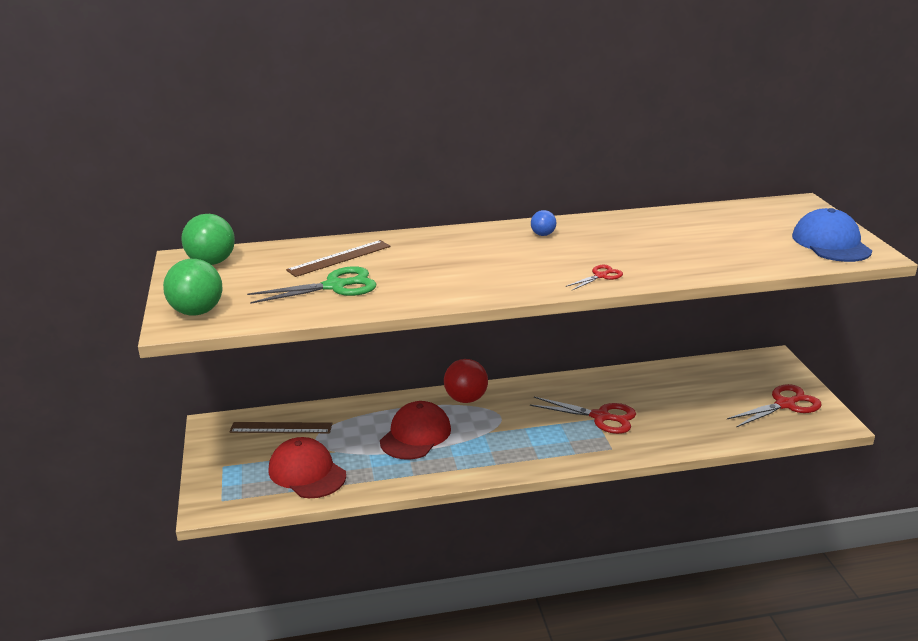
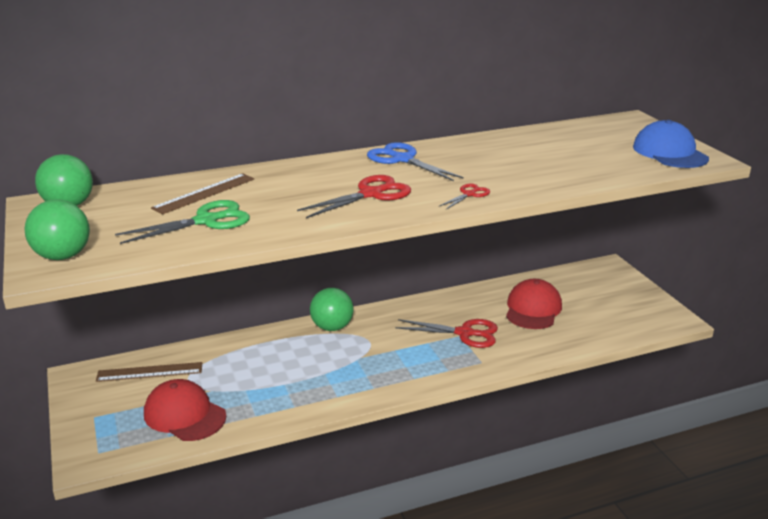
camera: 10 degrees left, 0 degrees up
red cap [380,401,451,460] -> red cap moved to [506,279,562,329]
red ball [444,359,488,403] -> green ball [310,288,353,331]
blue ball [531,210,556,236] -> blue scissors [367,142,464,181]
red scissors [727,384,821,427] -> red scissors moved to [297,175,411,218]

